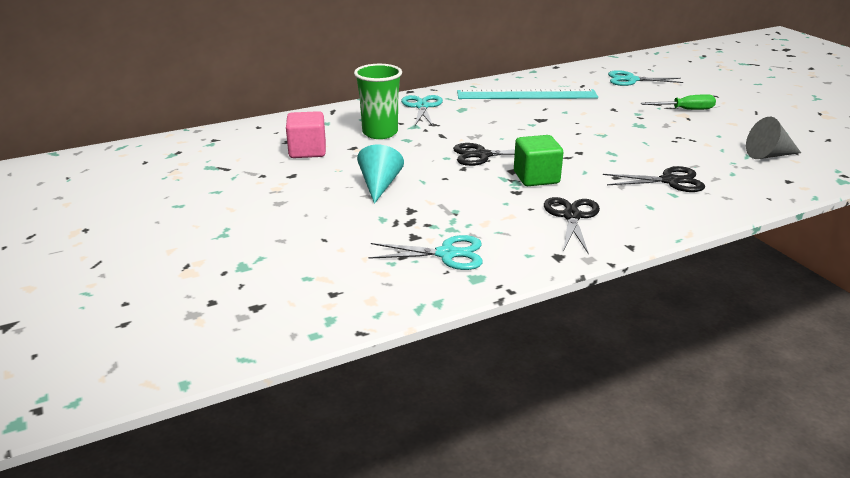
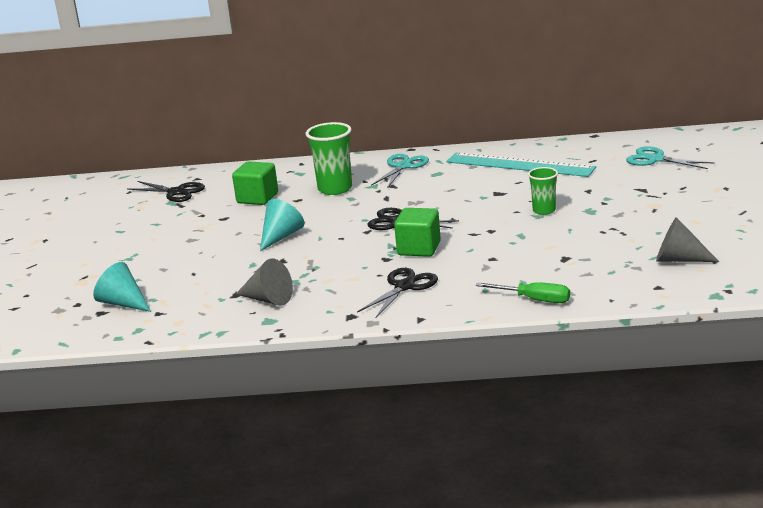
camera: 30 degrees right, 5 degrees down
pink cube [286,111,326,158] -> green cube [232,161,278,205]
turquoise scissors [368,235,483,270] -> grey cone [236,259,293,306]
black scissors [603,166,705,192] -> black scissors moved to [127,181,205,202]
green screwdriver [641,94,716,110] -> green screwdriver moved to [476,282,570,303]
none -> turquoise cone [93,262,151,312]
none -> green cup [528,167,558,215]

